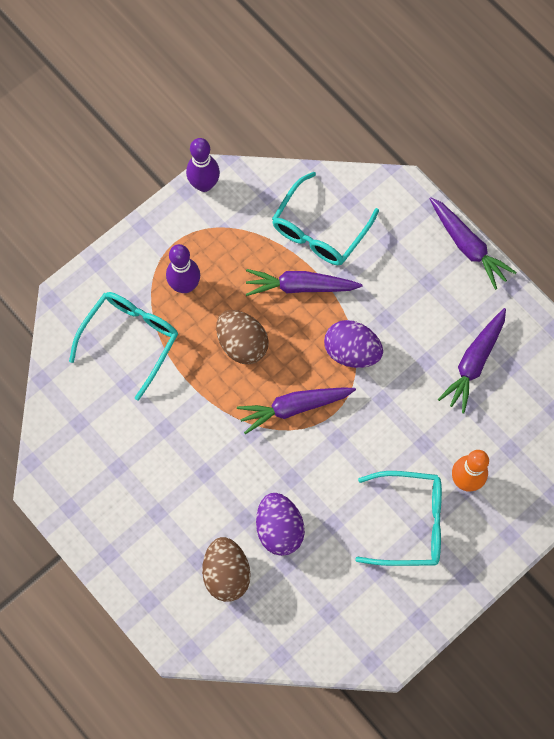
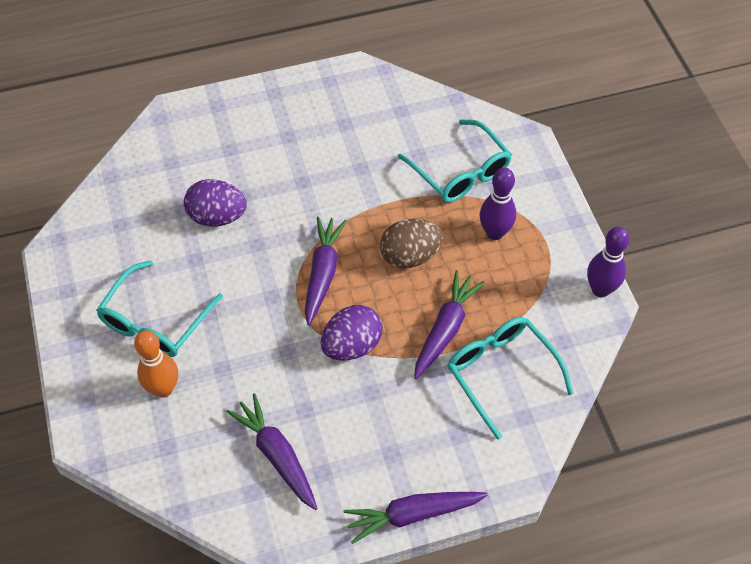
camera: 115 degrees right, 15 degrees down
brown egg [202,537,251,602] -> none

